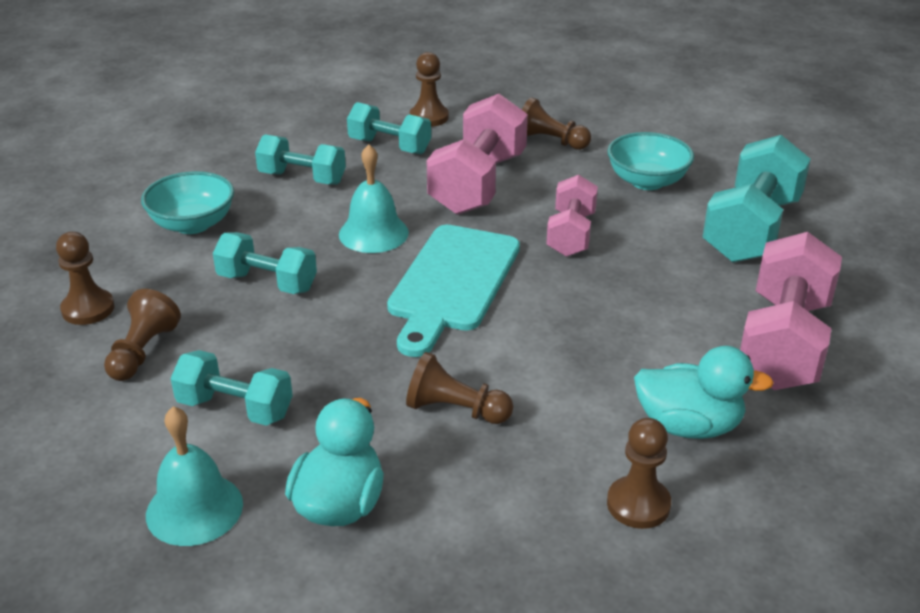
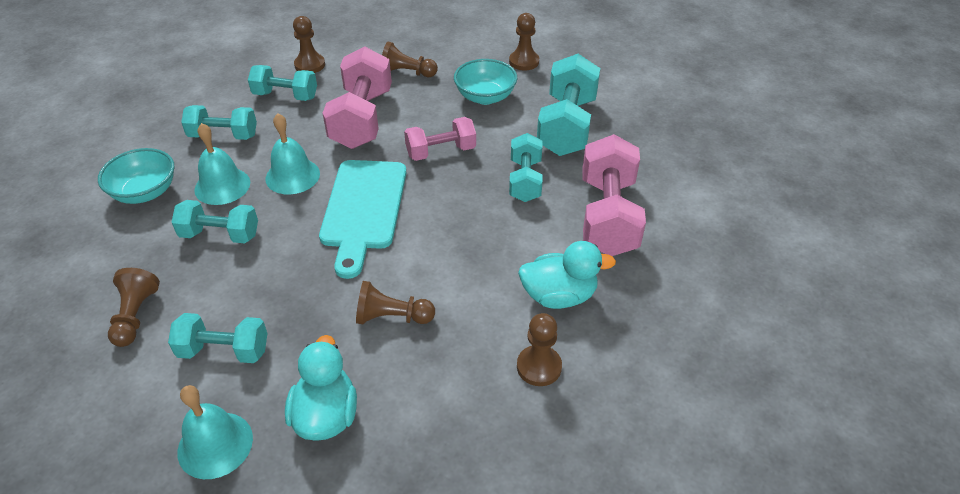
camera: 15 degrees left, 10 degrees up
brown pawn [56,232,114,325] -> brown pawn moved to [509,13,539,71]
pink dumbbell [546,175,598,257] -> pink dumbbell turned 75 degrees clockwise [404,117,476,161]
none -> turquoise bell [194,123,250,205]
none -> turquoise dumbbell [509,133,543,202]

